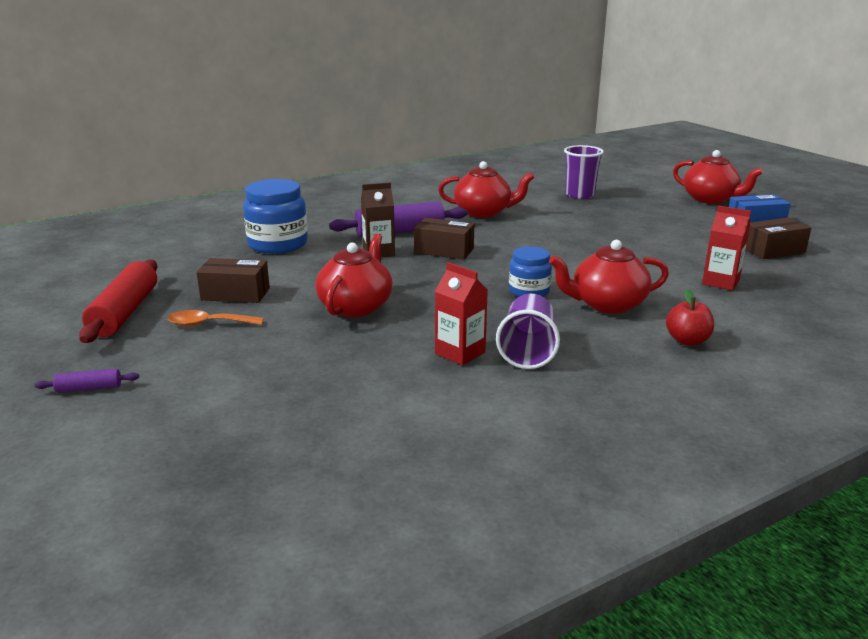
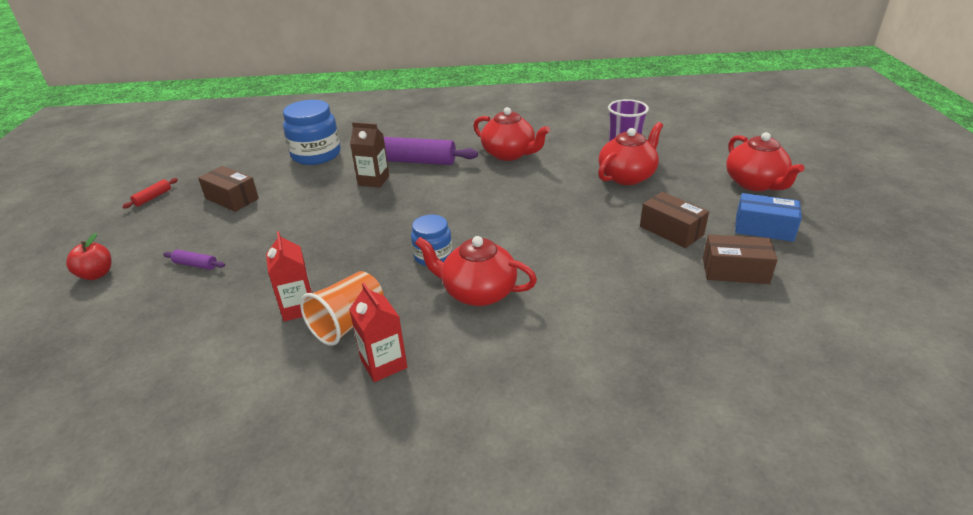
camera: 30 degrees right, 10 degrees up
purple rolling pin [34,369,139,393] -> purple rolling pin moved to [163,250,225,270]
red rolling pin [79,259,157,343] -> red rolling pin [122,178,178,208], size x0.46
orange spoon [167,310,264,326] -> none
red teapot [315,234,393,317] -> red teapot moved to [598,122,663,185]
brown box [414,218,474,260] -> brown box moved to [640,192,709,248]
purple cup [496,294,560,369] -> orange cup [300,271,384,346]
red apple [666,289,714,345] -> red apple moved to [66,233,112,280]
red carton [702,205,751,291] -> red carton moved to [349,283,407,382]

